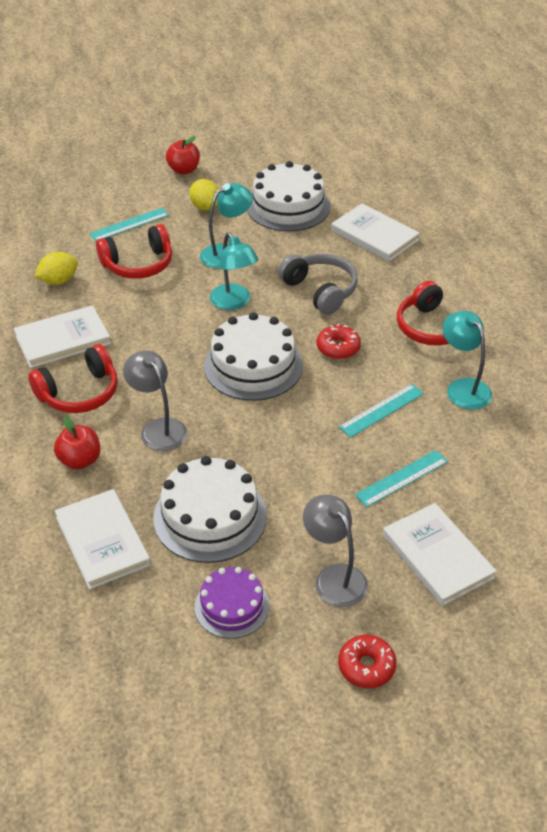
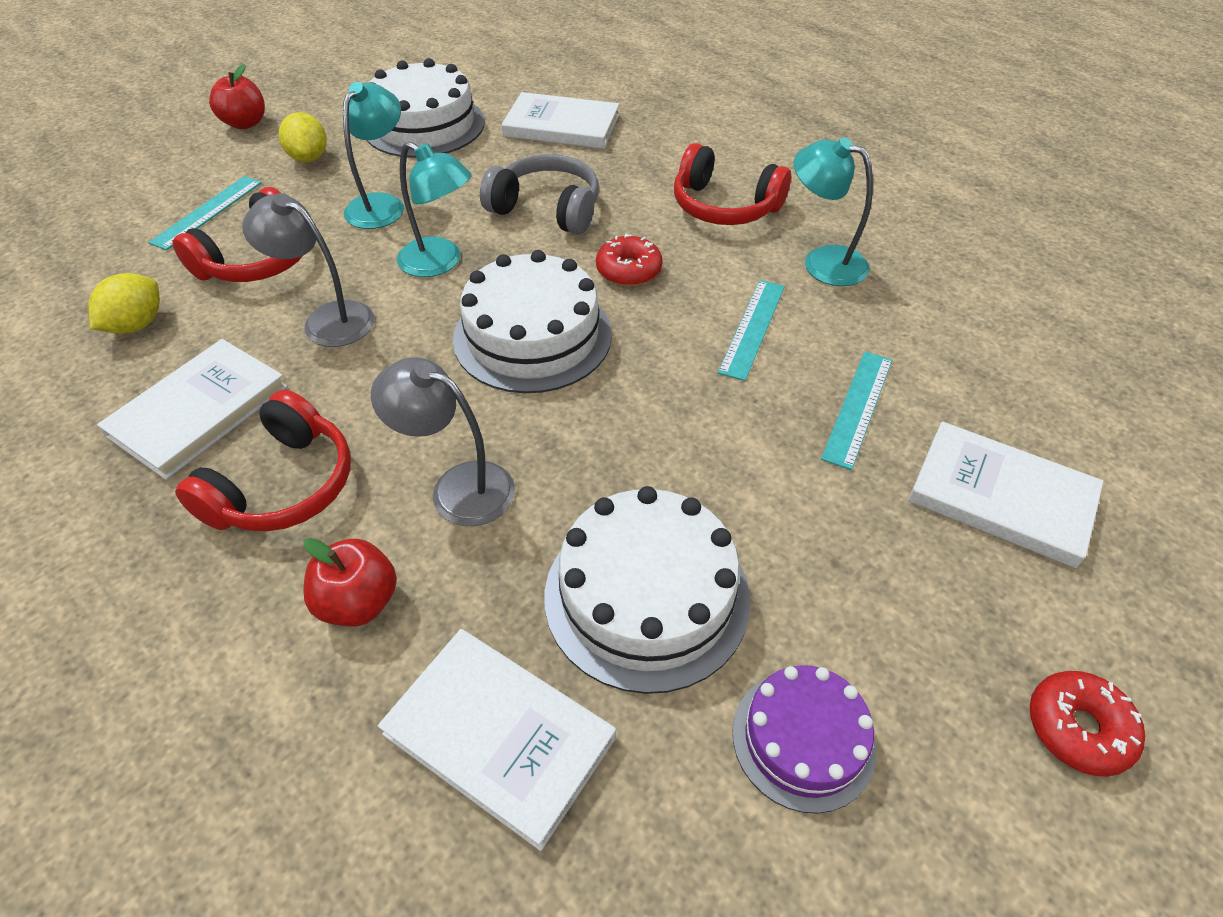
camera: 30 degrees left, 5 degrees up
yellow lemon [189,179,219,211] -> yellow lemon turned 45 degrees clockwise [279,112,327,162]
grey lamp [303,494,368,607] -> grey lamp moved to [242,193,374,347]

